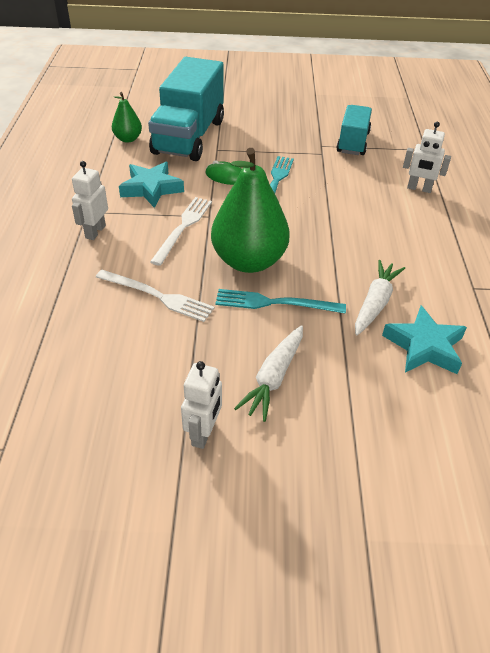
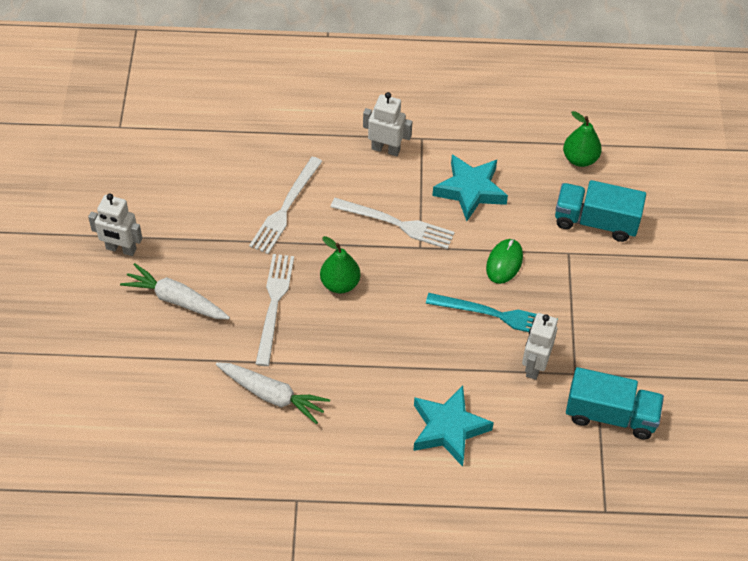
camera: 90 degrees right, 10 degrees up
turquoise truck [148,57,224,161] -> turquoise truck [555,180,646,242], size x0.58
green pear [211,148,289,273] -> green pear [320,236,360,293], size x0.49
turquoise fork [215,289,346,314] -> white fork [256,254,294,366]
turquoise star [382,305,467,374] -> turquoise star moved to [413,385,494,467]
white robot [403,122,451,193] -> white robot moved to [522,313,558,380]

